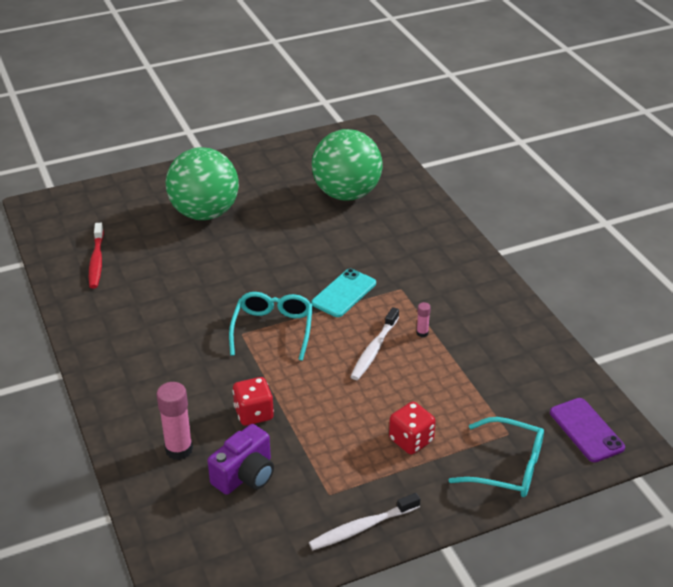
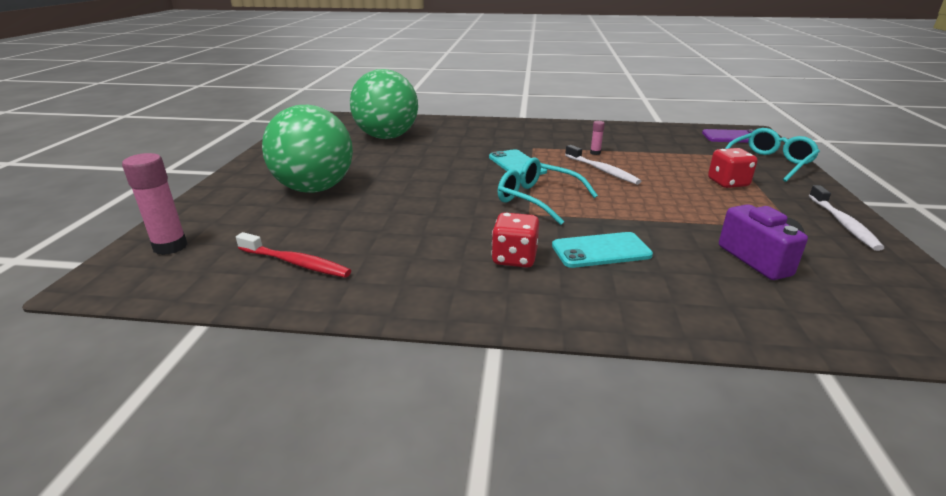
camera: 60 degrees left, 10 degrees down
pink glue stick [156,382,193,460] -> pink glue stick moved to [122,153,188,255]
red dice [233,377,274,426] -> red dice moved to [491,212,539,268]
none -> turquoise phone [552,232,653,268]

